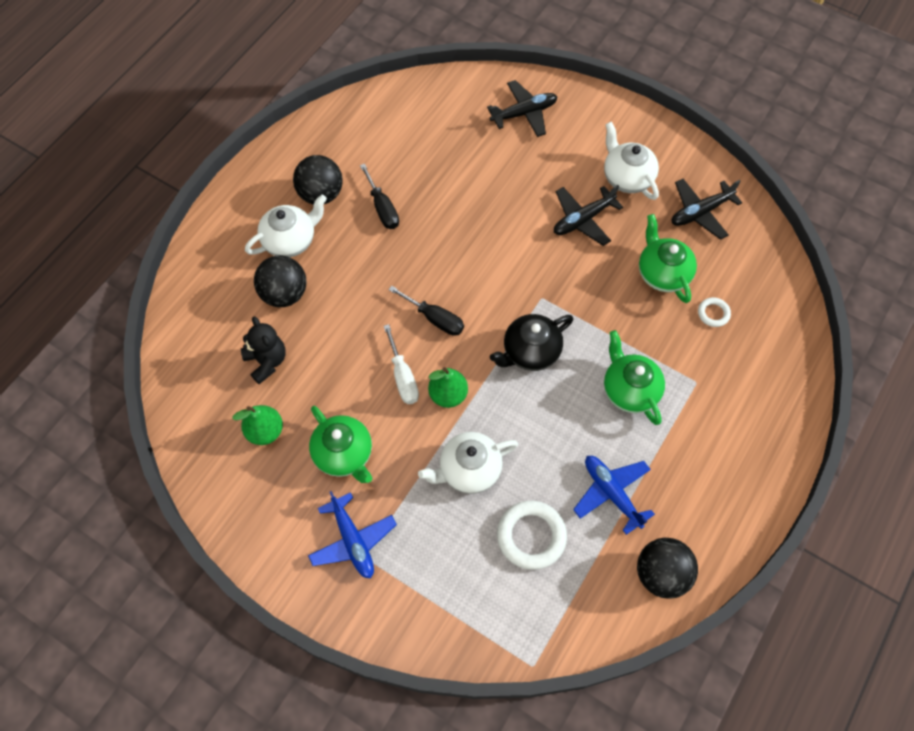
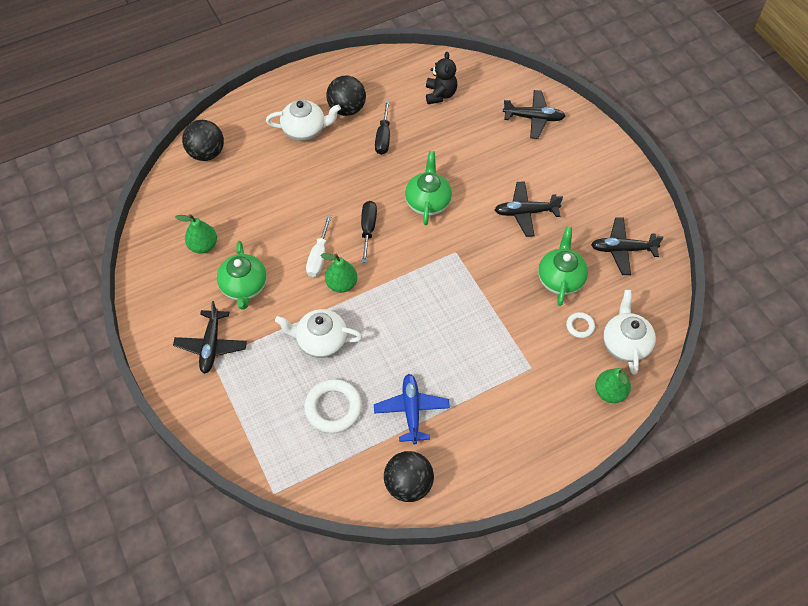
camera: 30 degrees right, 5 degrees down
black teddy bear [241,316,286,384] -> black teddy bear moved to [426,52,457,104]
black ball [254,255,306,307] -> black ball moved to [182,120,224,161]
blue plane [308,491,397,578] -> black plane [173,301,247,374]
black screwdriver [388,286,464,336] -> black screwdriver turned 150 degrees counterclockwise [361,201,377,263]
black teapot [490,314,573,371] -> none
white teapot [604,122,659,200] -> white teapot moved to [603,290,656,375]
green teapot [604,330,665,425] -> green teapot moved to [405,151,452,225]
none -> green pear [595,368,631,403]

